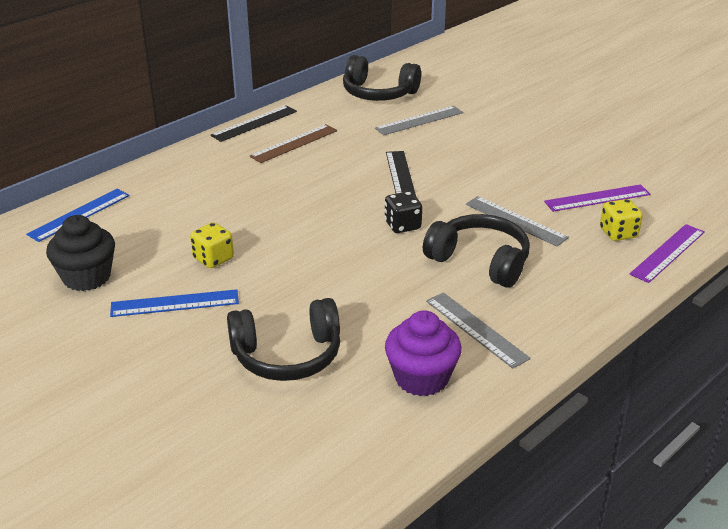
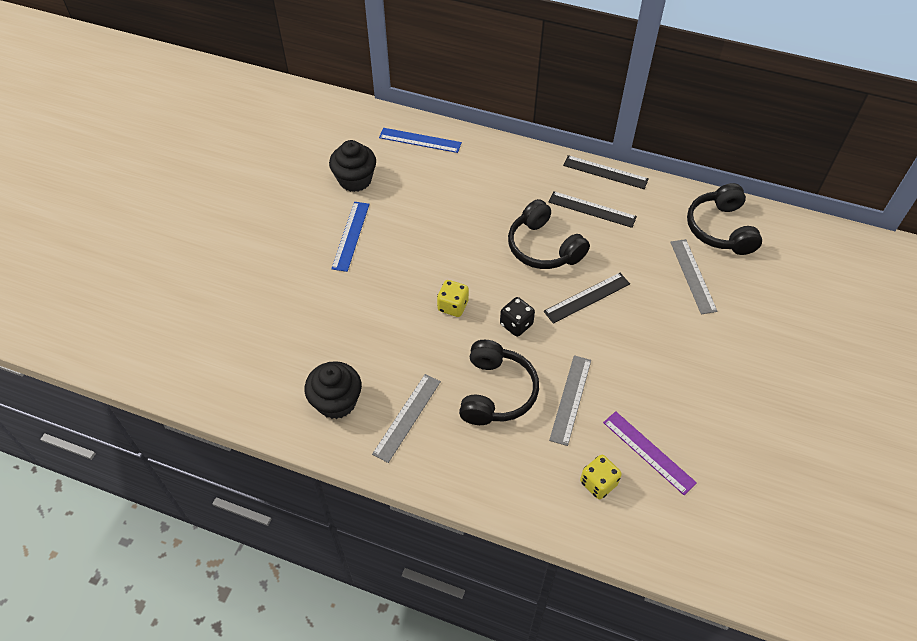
camera: 65 degrees right, 20 degrees up
blue ruler [110,289,239,317] -> blue ruler turned 45 degrees clockwise [331,202,370,272]
yellow dice [190,222,234,268] -> yellow dice moved to [437,280,469,317]
black headphones [227,298,340,381] -> black headphones moved to [508,199,590,269]
brown ruler [250,124,337,163] -> black ruler [549,191,637,228]
grey ruler [375,106,463,135] -> grey ruler turned 45 degrees clockwise [670,239,718,314]
purple cupcake [385,310,462,396] -> black cupcake [305,361,362,419]
purple ruler [629,224,705,283] -> none

